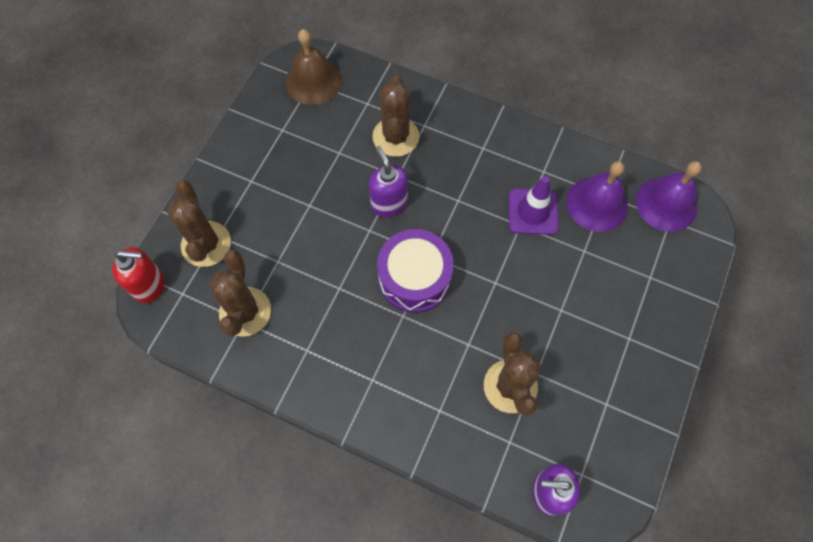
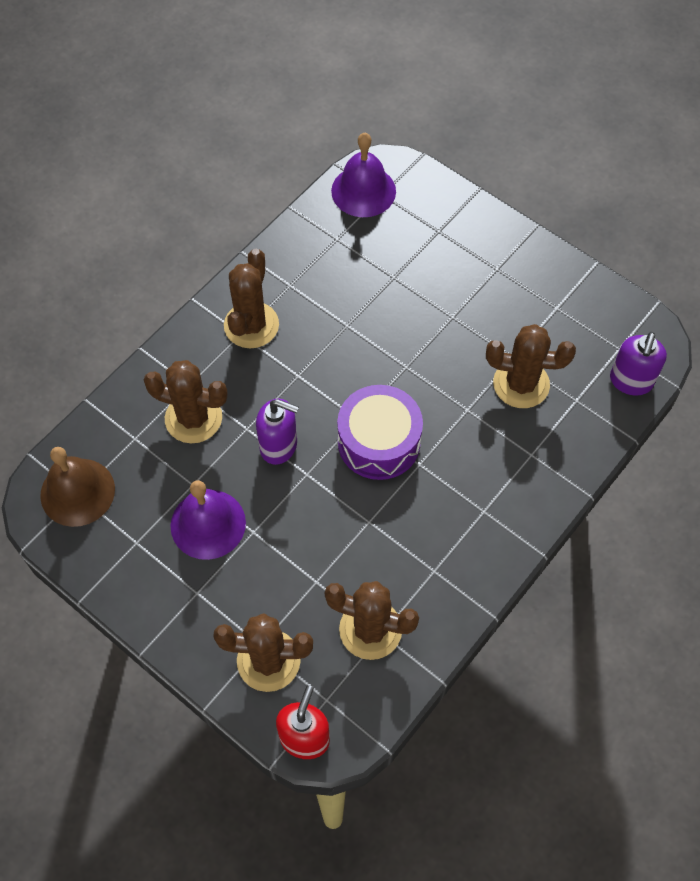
camera: 75 degrees left, 5 degrees down
purple soap dispenser [369,146,408,217] -> purple soap dispenser turned 150 degrees counterclockwise [256,399,299,465]
purple traffic cone [509,176,559,235] -> none
purple bell [566,161,628,232] -> purple bell moved to [170,480,246,560]
none -> brown cactus [224,249,279,348]

